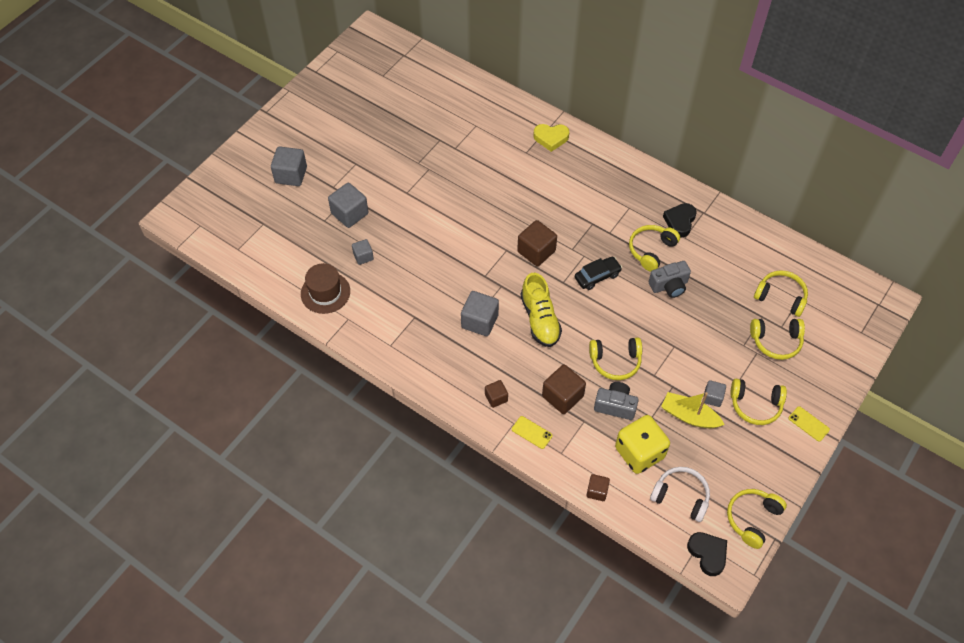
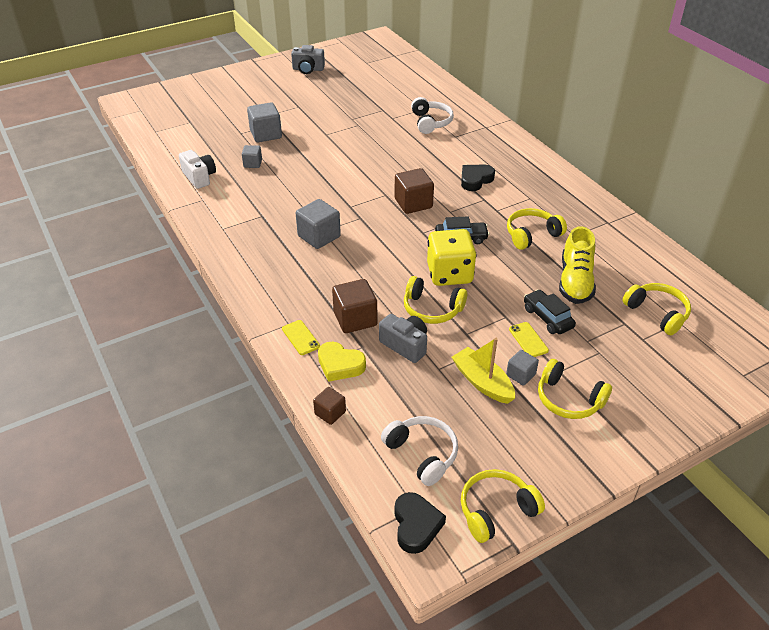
camera: 25 degrees right, 15 degrees down
grey cube [271,146,307,186] -> none
brown hat [301,263,350,314] -> white camera [179,150,216,189]
brown cube [485,380,508,408] -> none
yellow shoe [521,273,562,347] -> yellow shoe moved to [559,226,596,304]
yellow heart [533,124,569,152] -> yellow heart moved to [318,342,366,382]
yellow dice [615,415,670,474] -> yellow dice moved to [427,229,476,286]
grey camera [649,261,691,298] -> grey camera moved to [291,45,325,74]
black heart [663,203,696,238] -> black heart moved to [461,165,495,191]
yellow headphones [750,319,805,360] -> none
yellow phone [789,406,830,442] -> yellow phone moved to [509,322,549,357]
none -> white headphones [411,97,454,134]
none -> black car [524,289,576,334]

